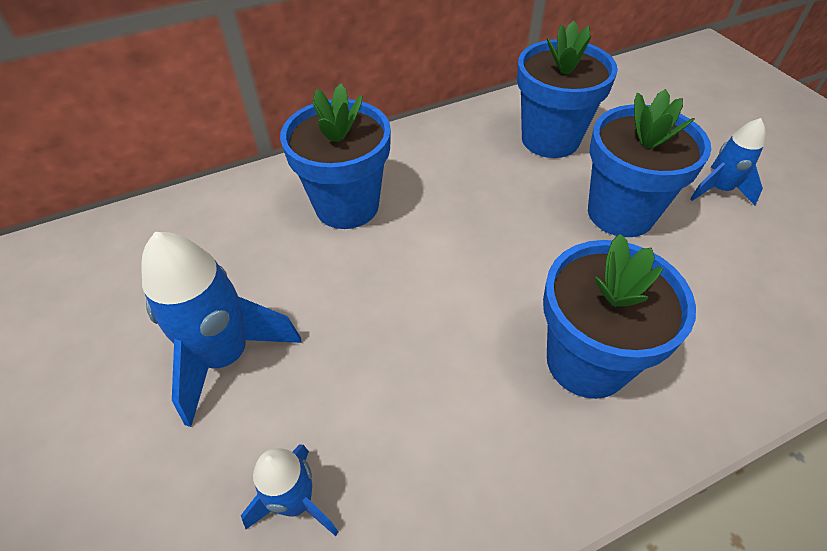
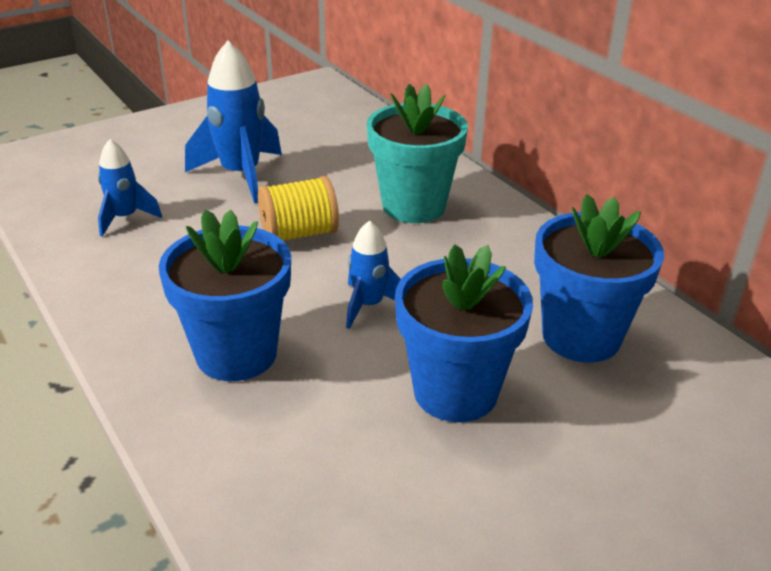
camera: 80 degrees right, 15 degrees down
blue flower pot [280,83,391,229] -> turquoise flower pot [367,84,468,223]
blue rocket [690,118,766,205] -> blue rocket moved to [346,220,401,329]
none -> yellow spool [258,176,339,241]

